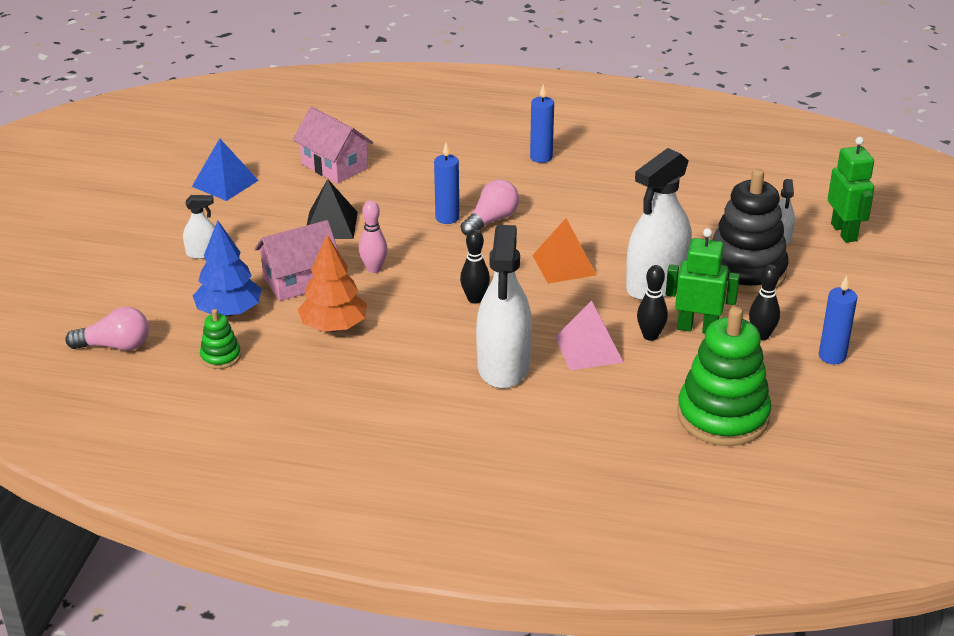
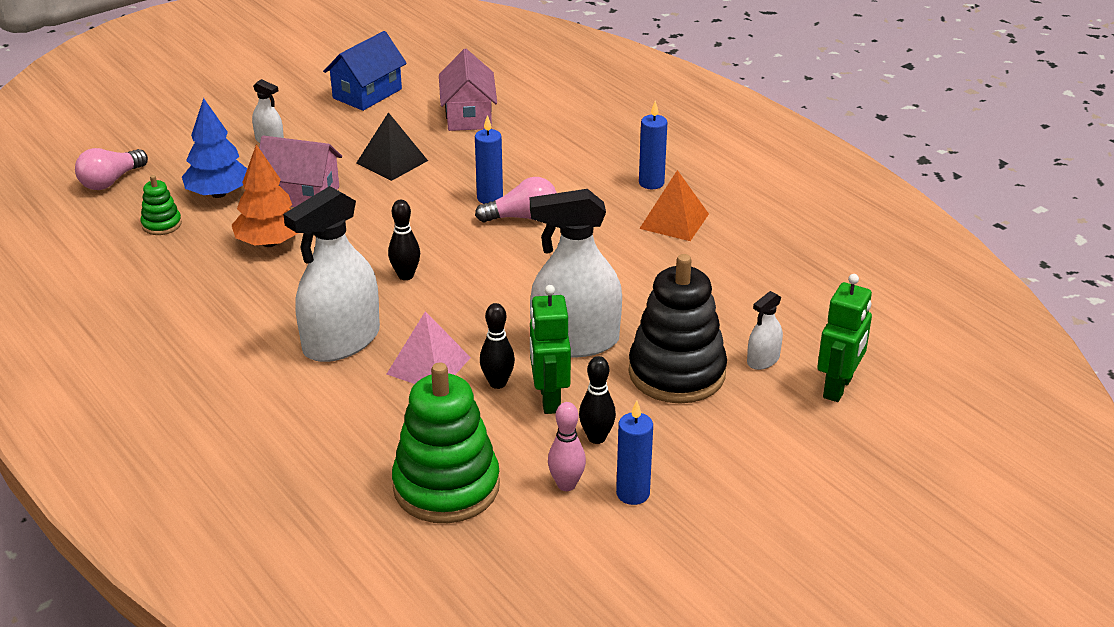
camera: 40 degrees right, 0 degrees up
pink light bulb [65,307,149,351] -> pink light bulb turned 90 degrees clockwise [75,148,148,190]
blue pyramid [192,138,259,201] -> blue house [323,31,407,111]
pink bowling pin [359,200,388,273] -> pink bowling pin moved to [548,402,586,491]
orange pyramid [532,218,596,283] -> orange pyramid moved to [639,170,709,241]
green robot [666,228,740,334] -> green robot turned 150 degrees counterclockwise [530,285,571,414]

